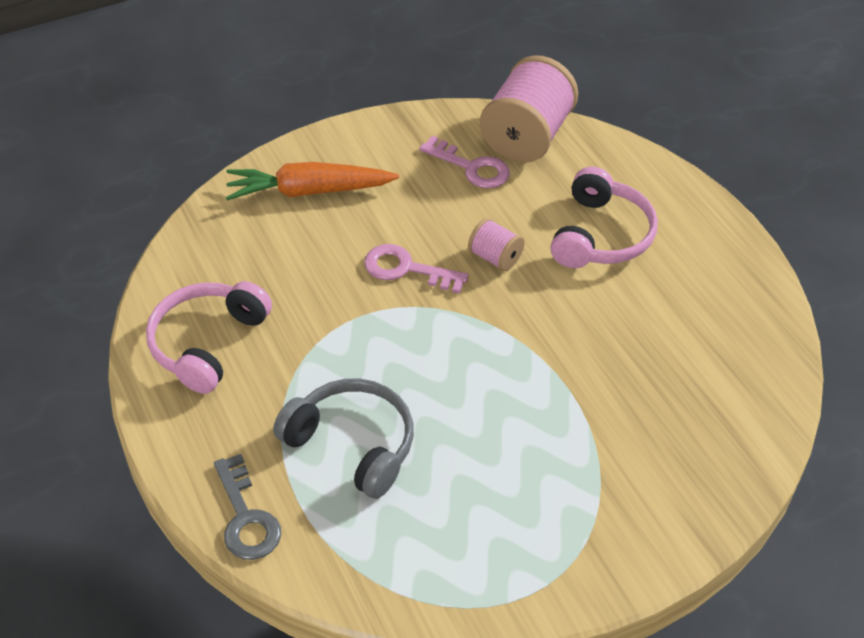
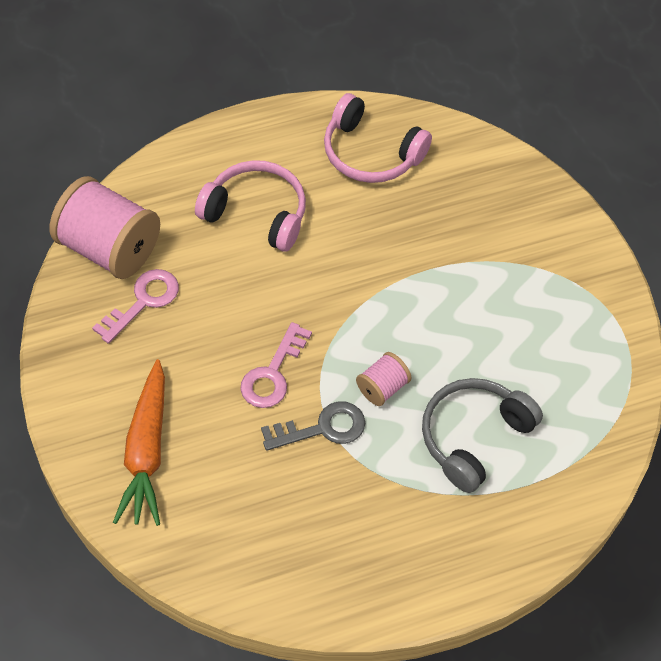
camera: 85 degrees left, 10 degrees up
pink headphones [146,281,272,394] -> pink headphones moved to [324,93,432,183]
grey key [214,454,281,560] -> grey key moved to [261,401,365,451]
pink spool [468,218,525,271] -> pink spool moved to [356,352,411,406]

